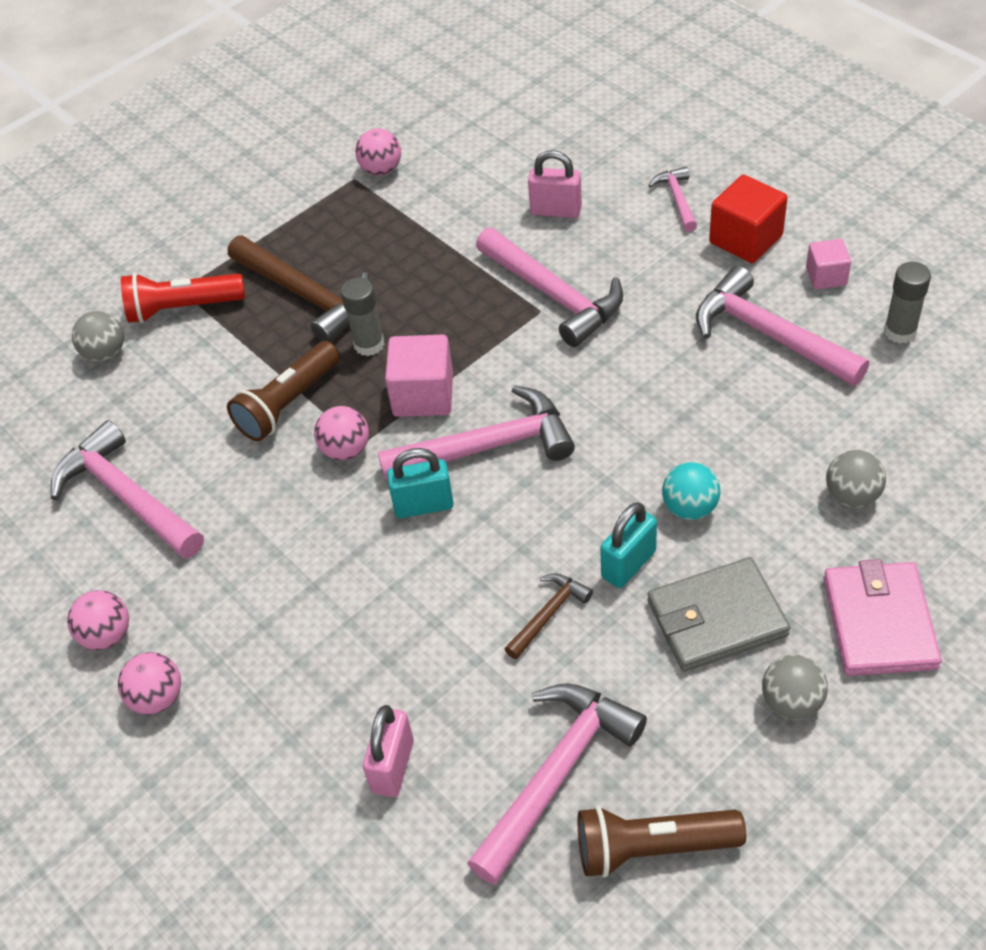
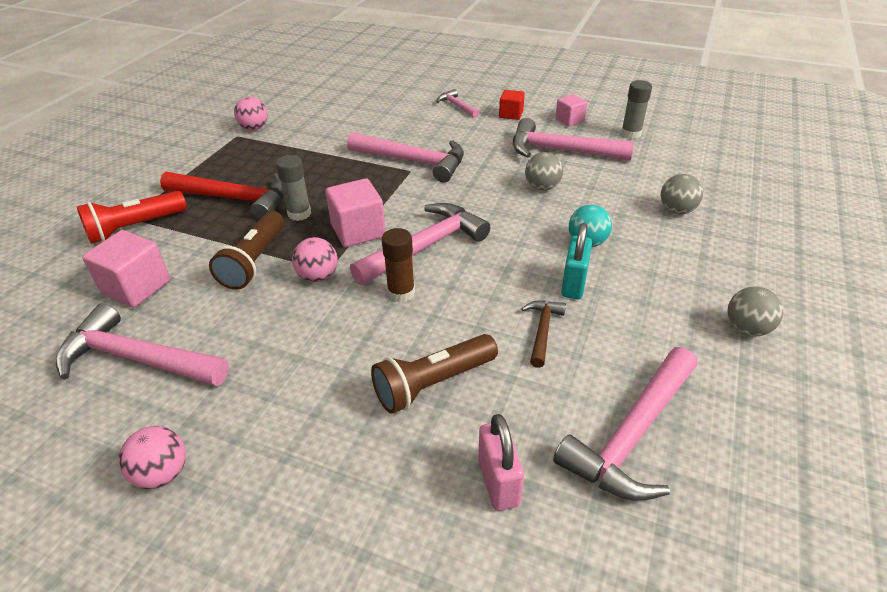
camera: 30 degrees left, 10 degrees down
grey ball [72,311,124,362] -> grey ball moved to [525,152,563,190]
pink ball [118,652,181,715] -> none
brown hammer [228,236,371,342] -> red hammer [160,172,284,220]
turquoise padlock [387,448,454,518] -> brown glue stick [382,228,415,302]
pink hammer [467,683,647,885] -> pink hammer turned 150 degrees counterclockwise [553,347,697,501]
pink padlock [528,150,582,218] -> none
brown flashlight [578,806,746,878] -> brown flashlight moved to [371,334,498,414]
grey wallet [647,557,791,672] -> none
red cube [709,175,788,263] -> red cube [499,90,525,120], size x0.61
pink wallet [824,559,942,676] -> none
none -> pink cube [82,230,170,308]

